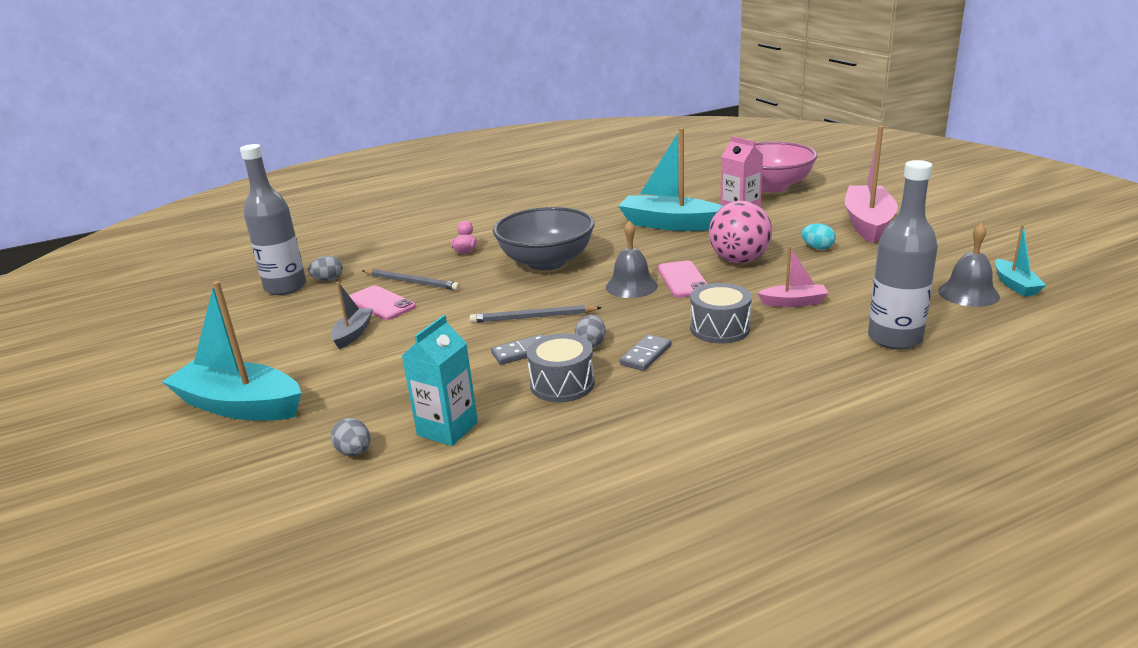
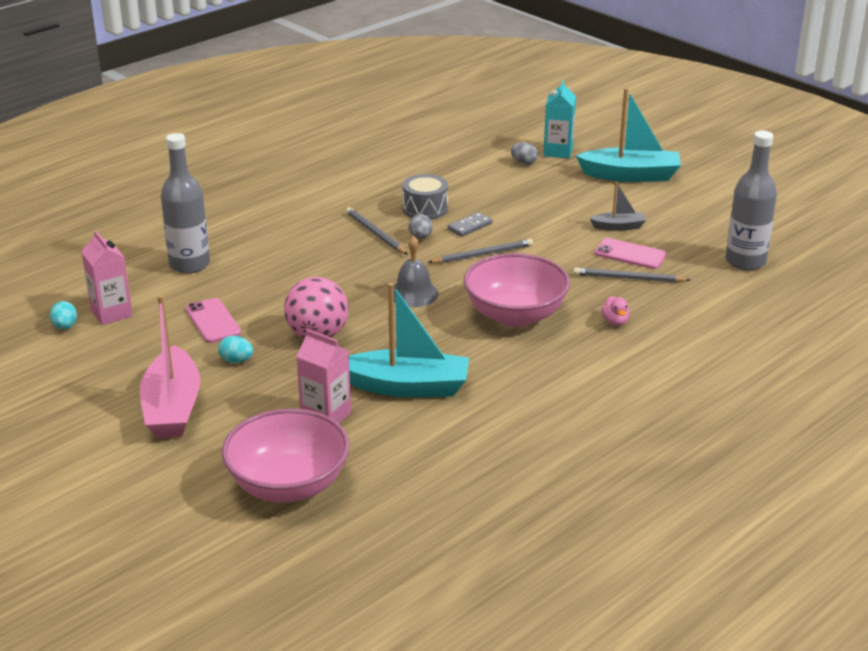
camera: 160 degrees right, 5 degrees up
grey egg [308,256,343,281] -> none
grey boat [331,282,373,349] -> grey boat turned 90 degrees counterclockwise [590,182,646,231]
turquoise carton [402,315,478,446] -> turquoise carton moved to [543,80,576,159]
grey bowl [493,207,595,271] -> pink bowl [464,253,570,327]
grey domino [620,334,672,371] -> grey pencil [346,207,408,255]
pink phone [658,261,708,298] -> pink phone moved to [185,298,241,343]
grey drum [690,283,752,343] -> none
pink boat [757,246,828,307] -> none
grey bell [938,223,1000,307] -> pink carton [81,230,133,325]
turquoise boat [995,225,1046,296] -> turquoise egg [50,301,77,330]

